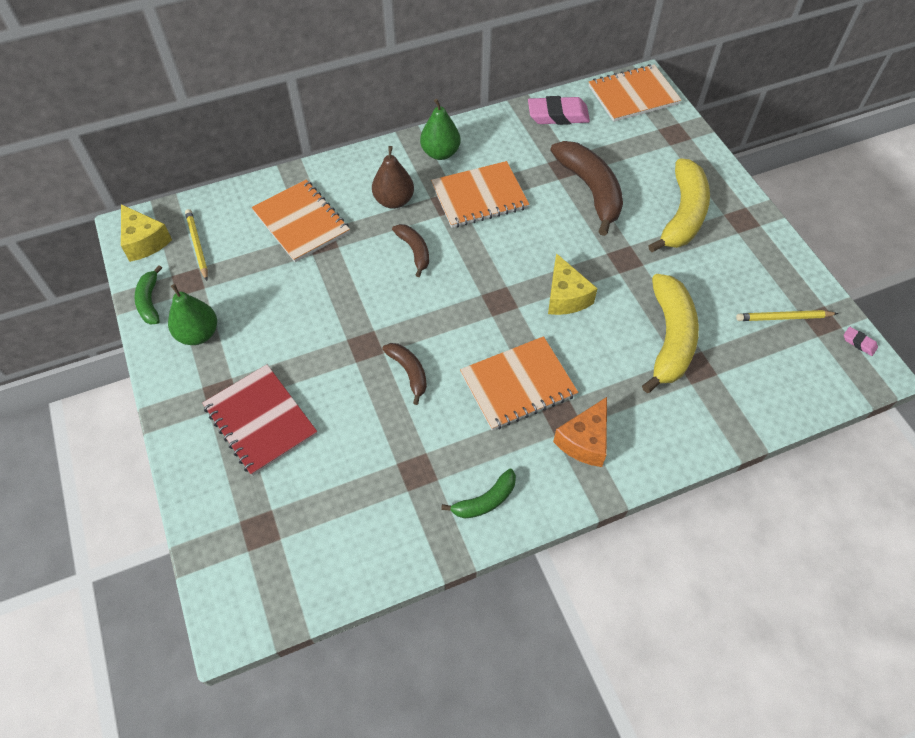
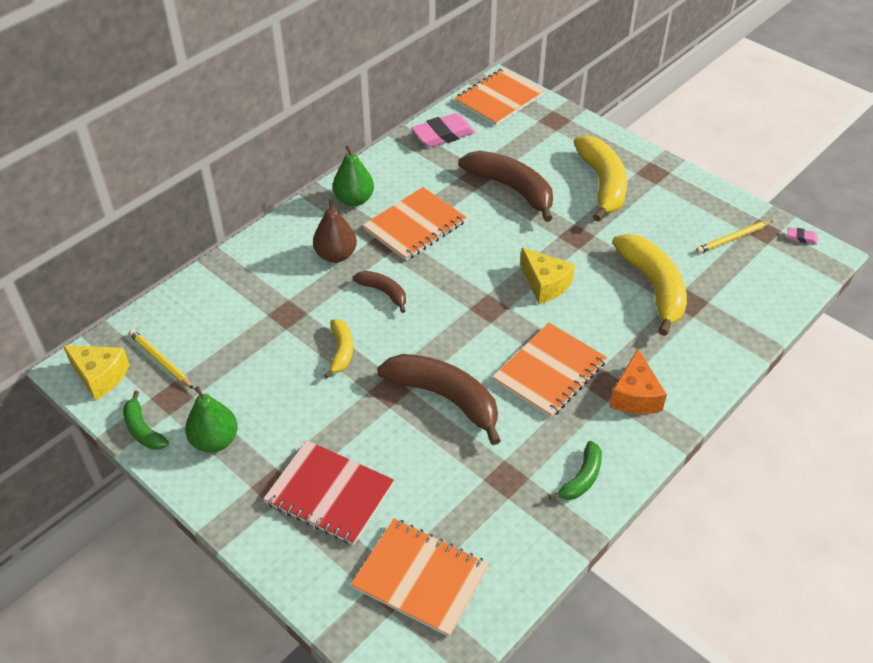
camera: 25 degrees left, 10 degrees down
orange notebook [252,180,350,262] -> orange notebook moved to [351,518,489,637]
brown banana [382,343,427,405] -> brown banana [377,354,501,445], size x1.91
none -> yellow banana [324,319,353,378]

